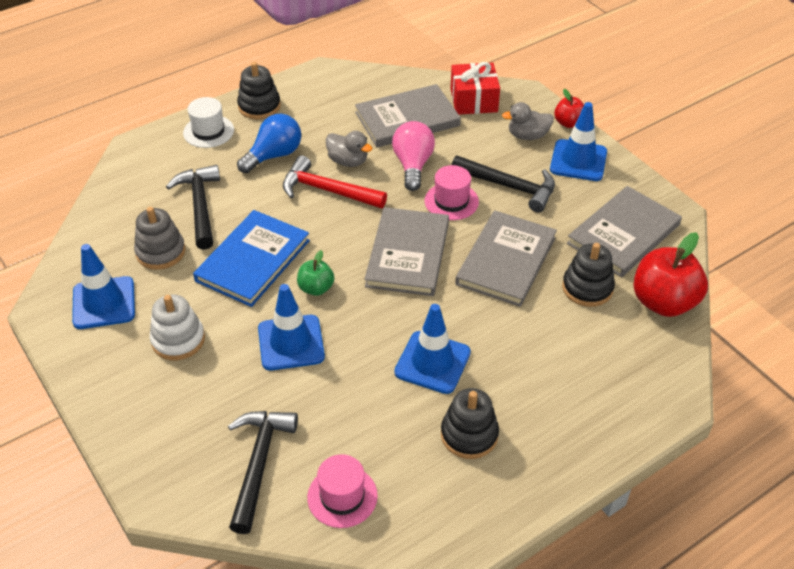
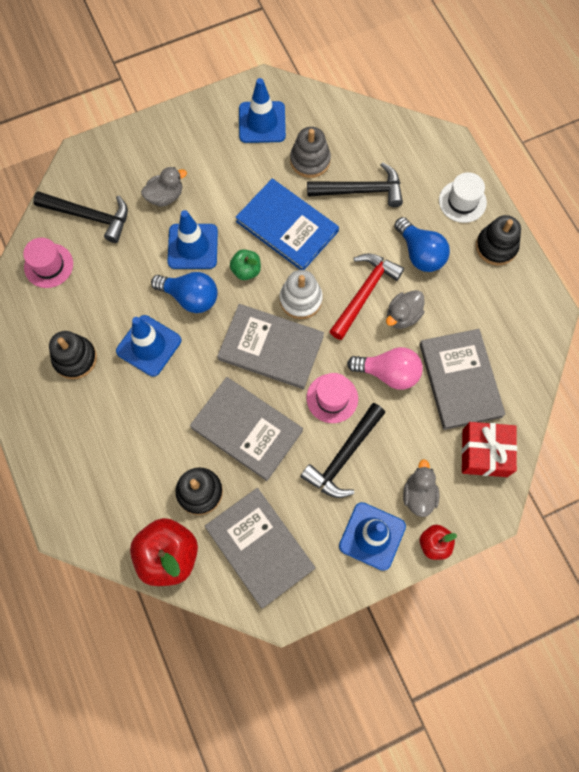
camera: 100 degrees right, 25 degrees up
white stacking toy [150,294,205,360] -> white stacking toy moved to [280,270,323,319]
none -> grey duck [141,167,187,207]
none -> blue light bulb [151,272,218,313]

